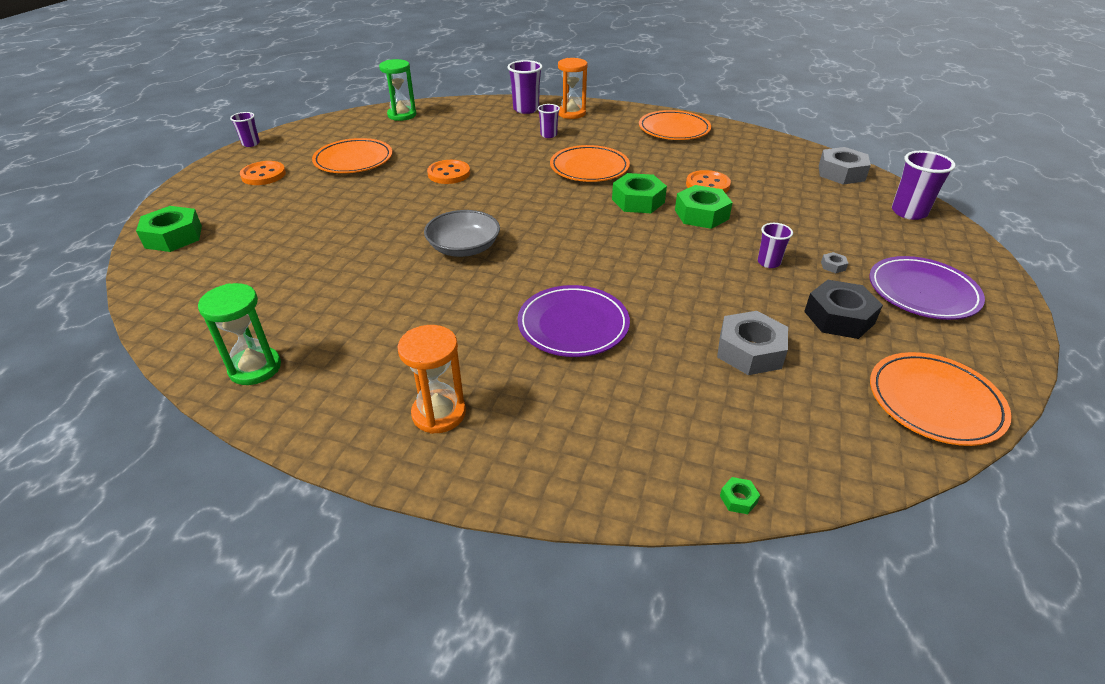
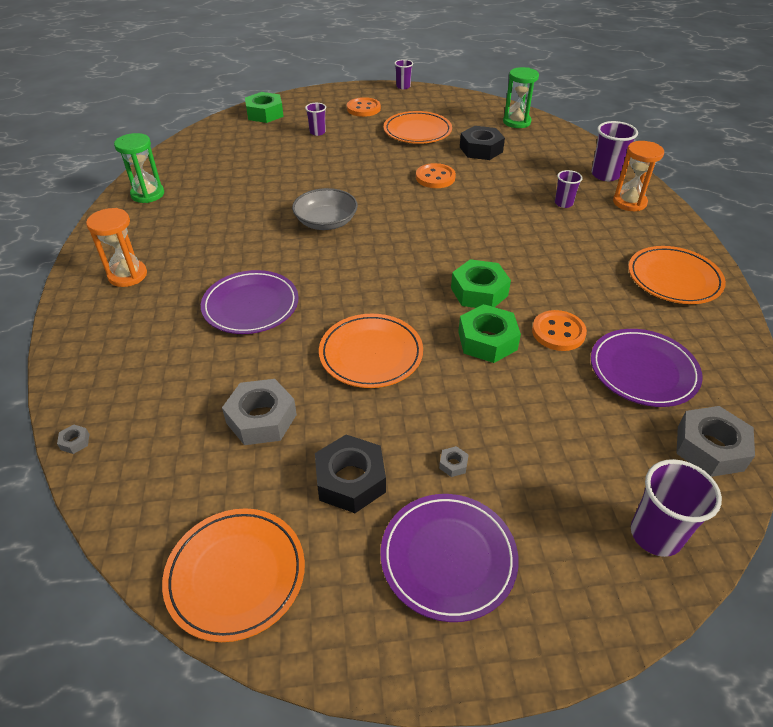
camera: 65 degrees right, 5 degrees up
orange plate [550,145,630,182] -> orange plate moved to [319,314,423,388]
green nut [720,477,760,514] -> grey nut [57,424,90,454]
purple cup [758,223,793,268] -> purple cup moved to [305,103,326,136]
none -> black nut [460,126,505,160]
none -> purple plate [591,329,702,407]

